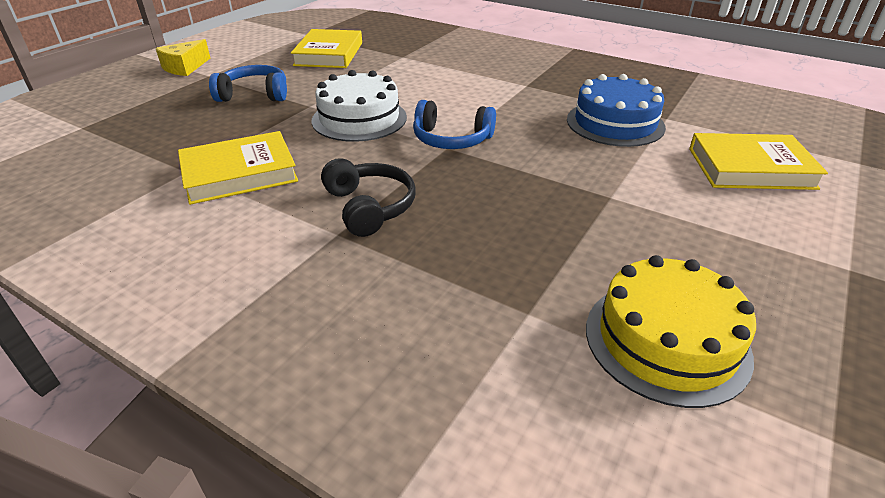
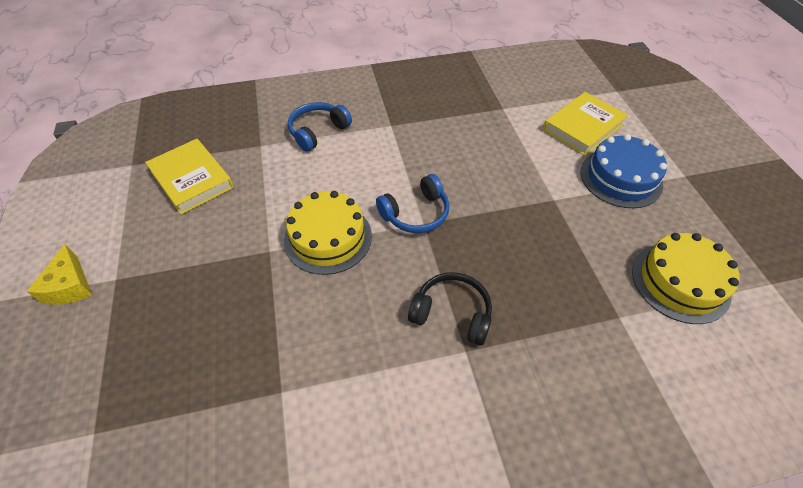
camera: 45 degrees left, 15 degrees up
yellow book [178,131,298,205] -> none
blue headphones [209,65,287,102] -> blue headphones moved to [288,102,352,152]
white cake [311,70,407,142] -> yellow cake [284,191,372,275]
blue cake [567,74,666,147] -> blue cake moved to [580,134,667,208]

